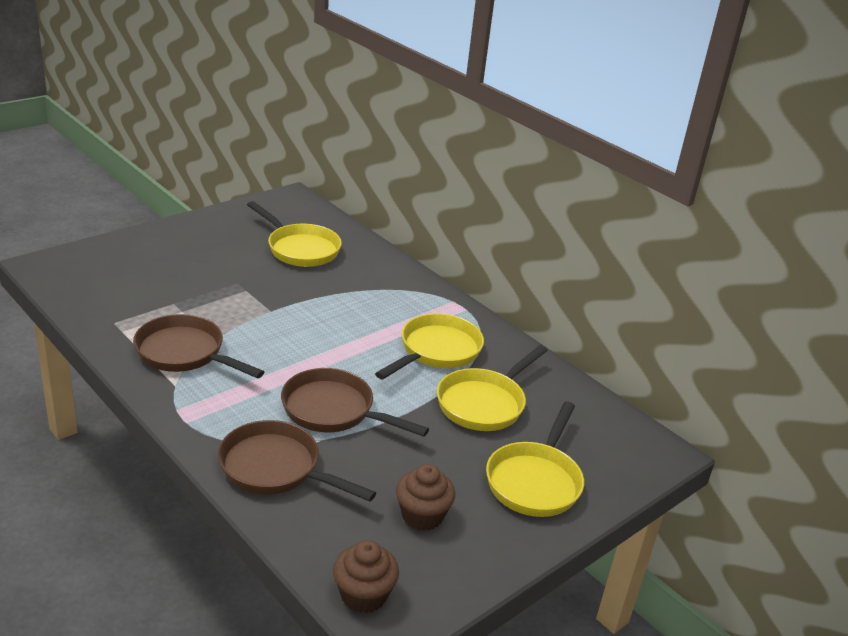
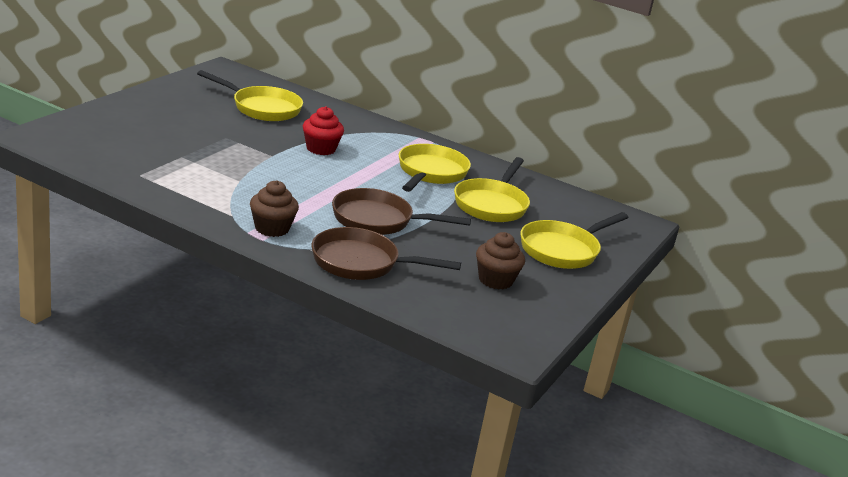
camera: 20 degrees left, 5 degrees down
brown pan [133,314,264,378] -> none
brown cupcake [333,540,399,613] -> brown cupcake moved to [250,180,299,237]
yellow pan [486,401,584,517] -> yellow pan turned 45 degrees clockwise [521,212,629,269]
none -> red cupcake [303,106,344,155]

